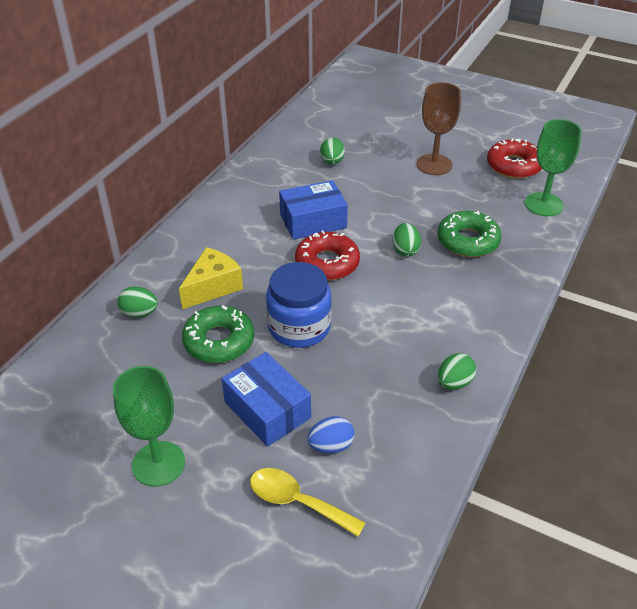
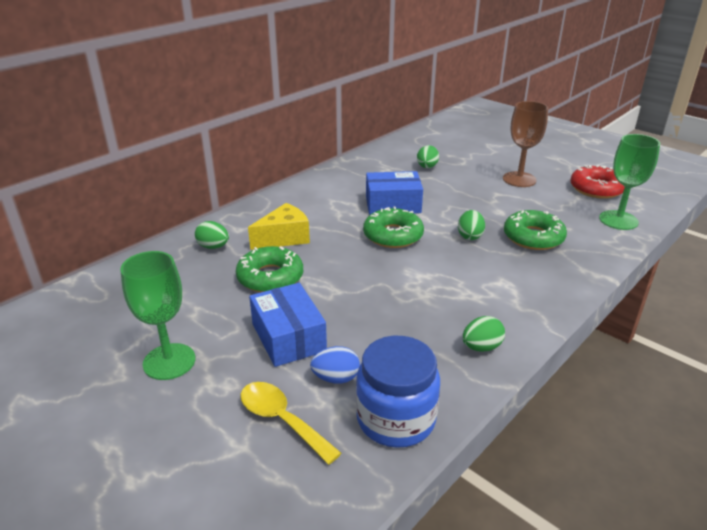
camera: 15 degrees right, 10 degrees down
blue jar [266,262,332,348] -> blue jar moved to [356,336,440,448]
red donut [295,230,360,280] -> green donut [363,206,424,248]

